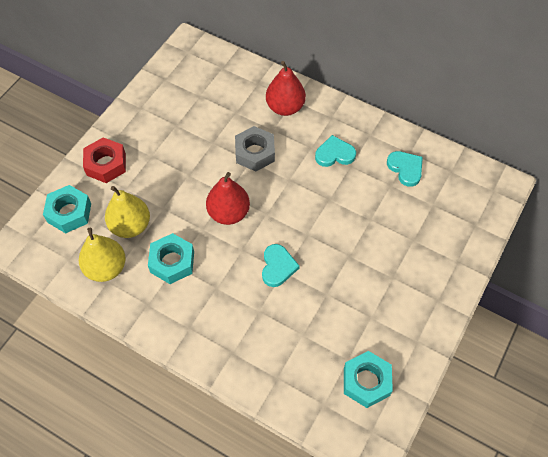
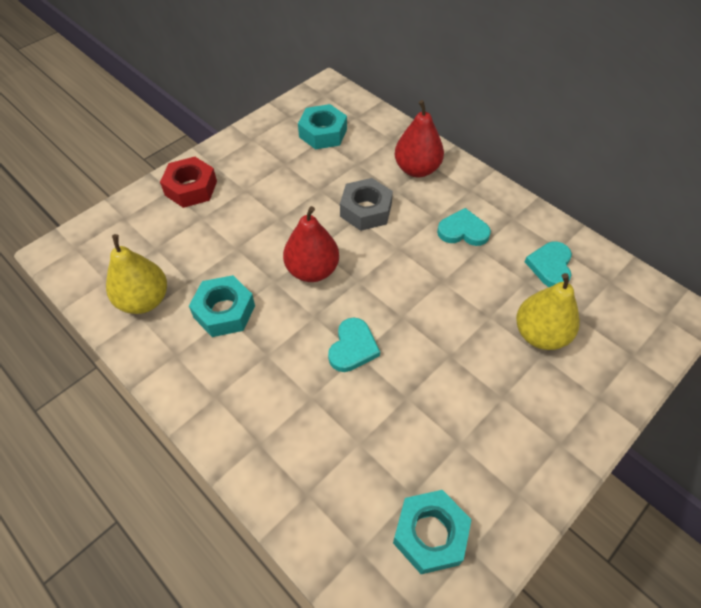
camera: 15 degrees right, 5 degrees down
turquoise nut [43,185,91,233] -> turquoise nut moved to [298,104,347,150]
yellow pear [105,186,150,238] -> yellow pear moved to [516,273,580,350]
turquoise heart [387,151,423,187] -> turquoise heart turned 150 degrees counterclockwise [525,242,572,287]

